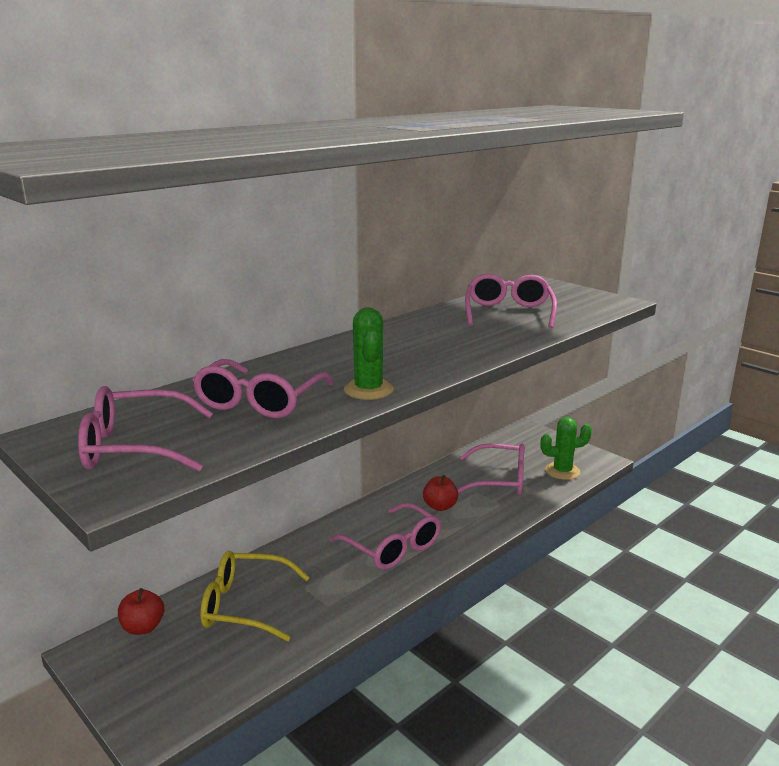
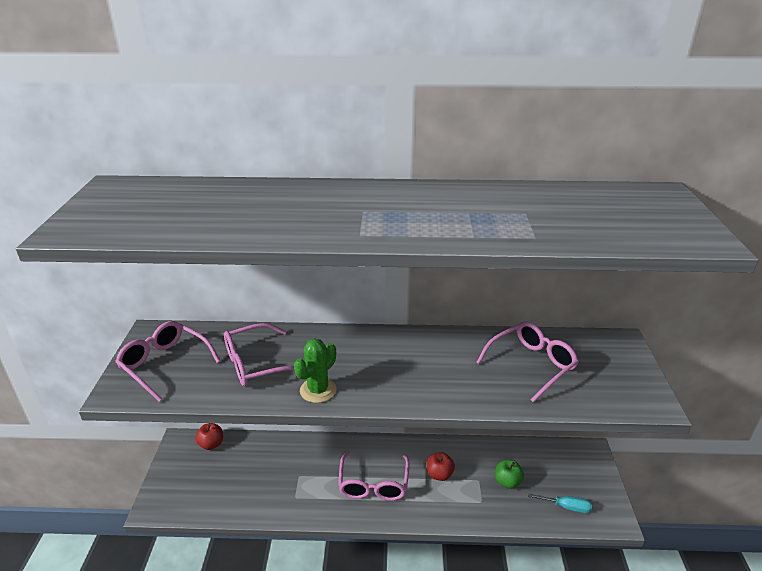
camera: 45 degrees right, 10 degrees up
yellow glasses [200,551,310,641] -> none
pink glasses [457,443,524,496] -> green apple [495,460,524,489]
green cactus [540,417,592,480] -> turquoise screwdriver [528,493,592,513]

